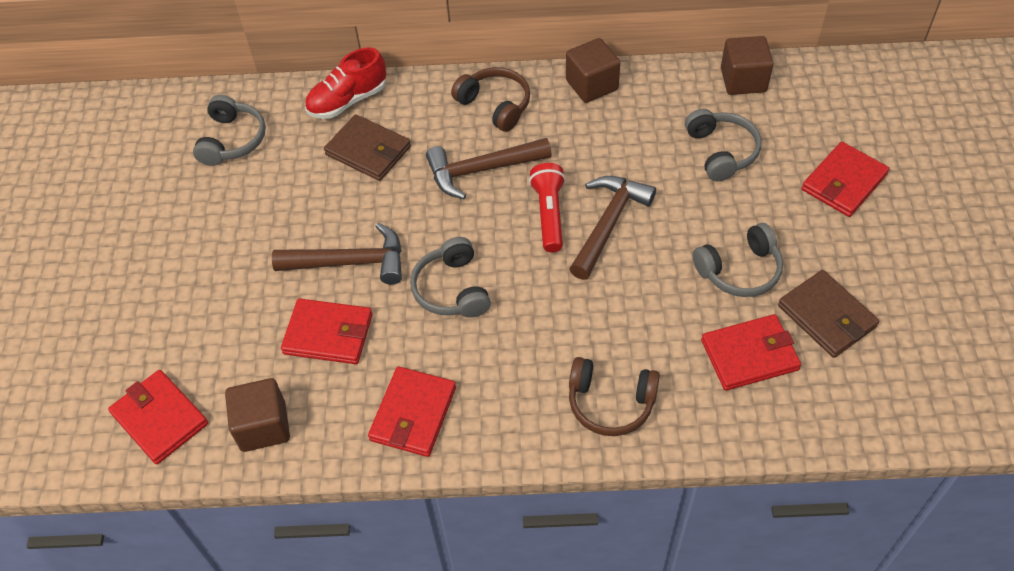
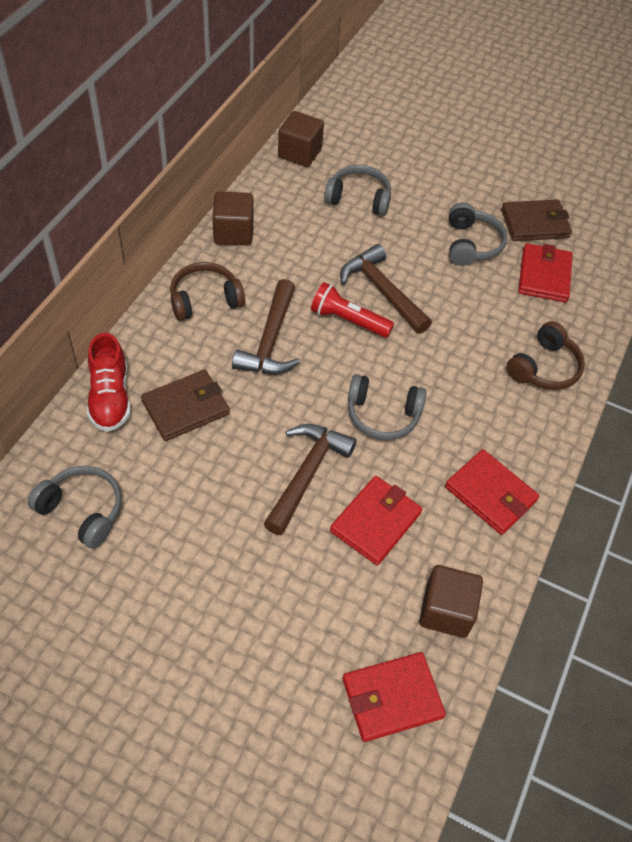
camera: 70 degrees left, 0 degrees up
red wallet [801,142,889,217] -> none

